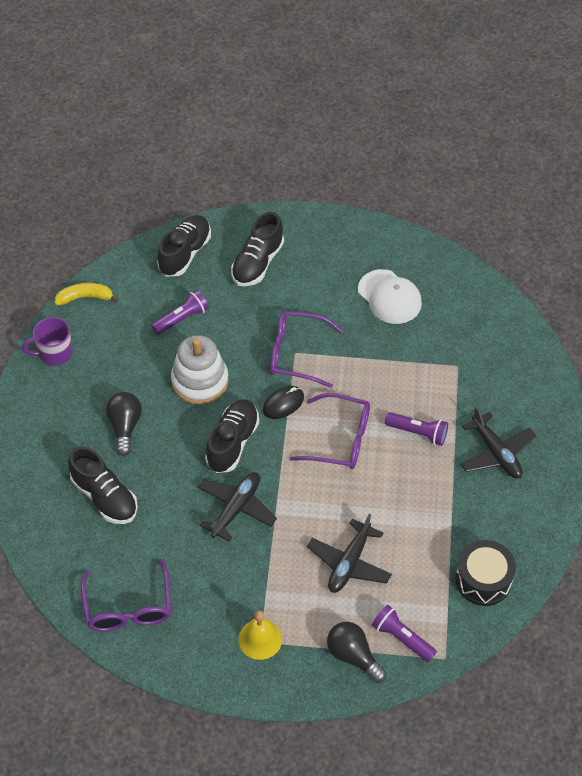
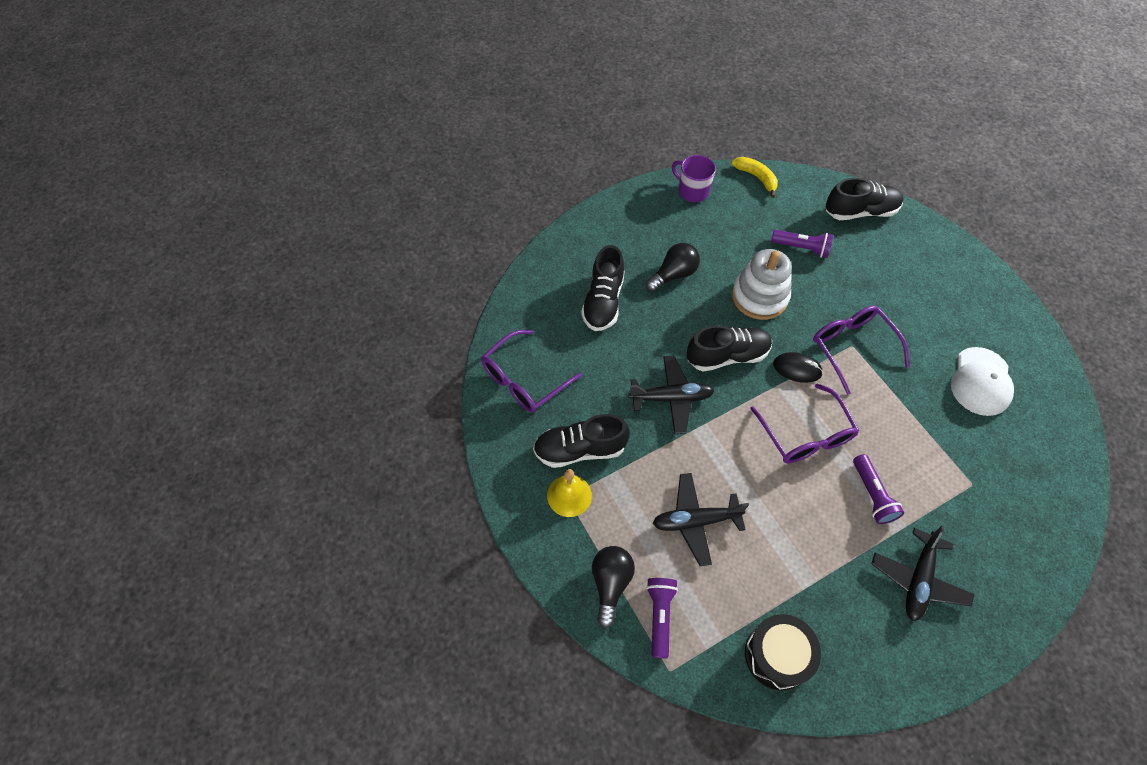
camera: 55 degrees right, 5 degrees up
black shoe [231,212,284,286] -> black shoe moved to [533,414,630,468]

